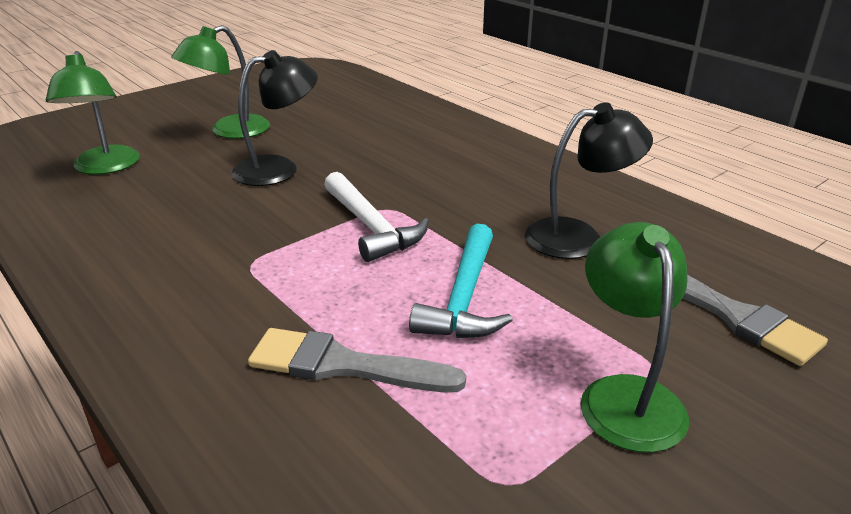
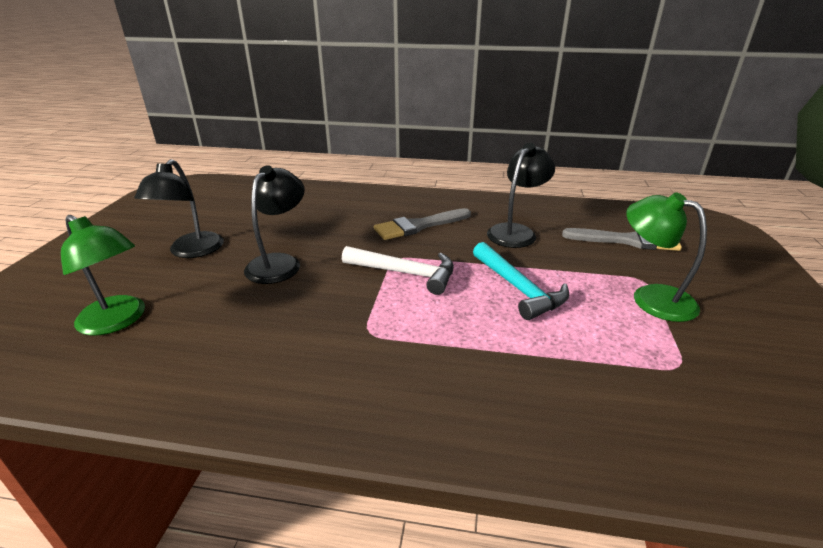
camera: 40 degrees left, 0 degrees up
green lamp [171,25,270,139] -> black lamp [134,159,224,258]
grey brush [248,328,466,393] -> grey brush moved to [374,208,471,240]

